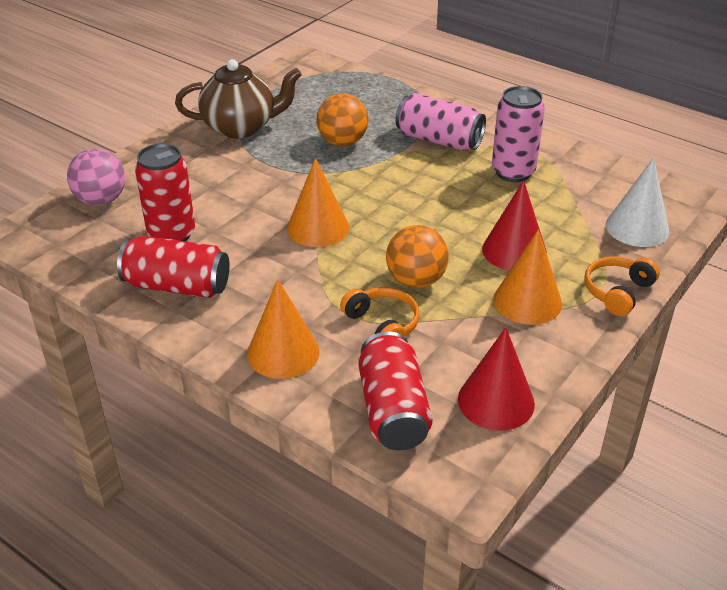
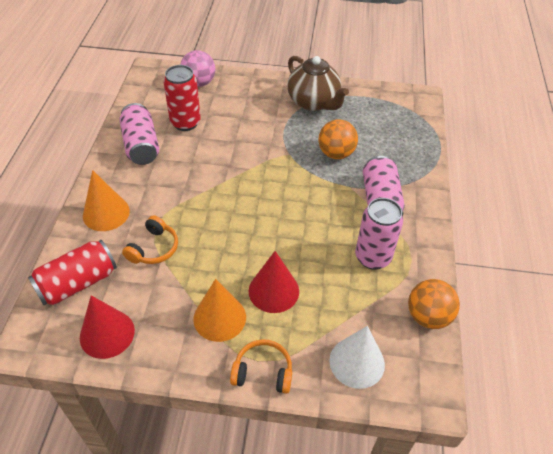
camera: 60 degrees right, 10 degrees up
red can [117,236,230,298] -> pink can [119,103,159,165]
orange cone [287,158,349,247] -> none
orange ball [386,225,449,288] -> orange ball moved to [408,279,460,329]

